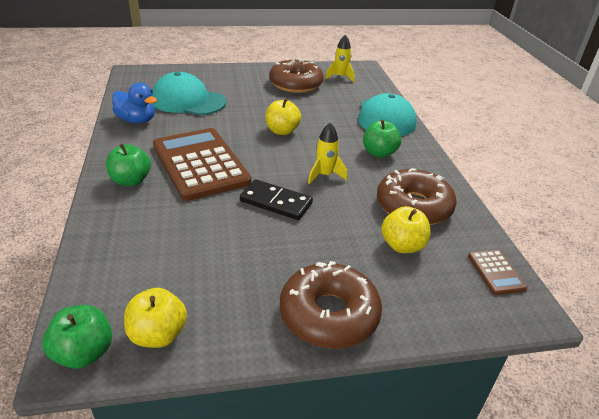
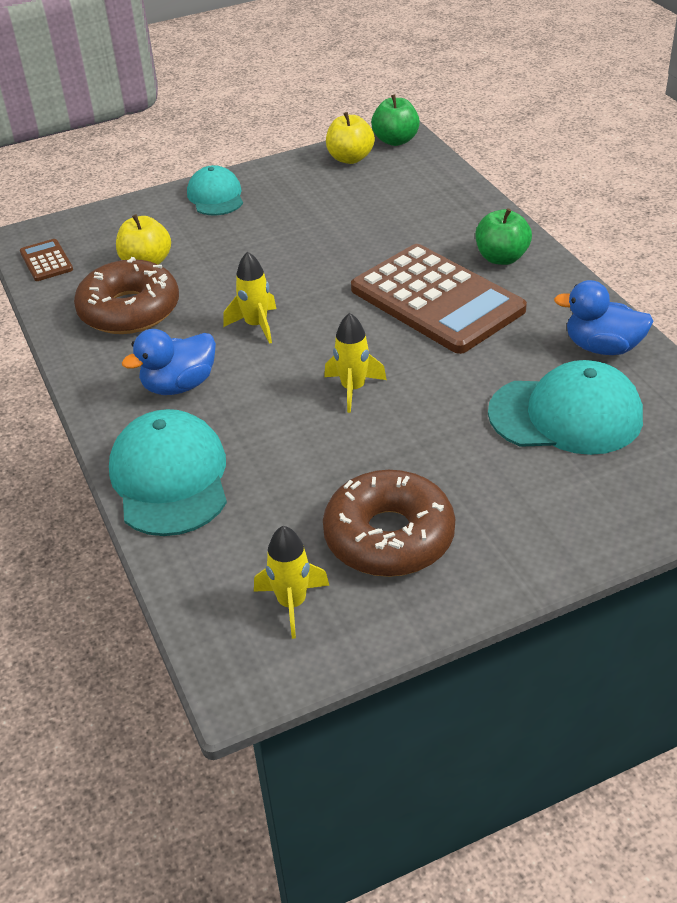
camera: 170 degrees right, 5 degrees up
black domino [240,179,313,220] -> none
yellow apple [265,98,301,135] -> yellow rocket [324,313,387,413]
brown donut [280,261,382,349] -> turquoise cap [187,165,243,215]
green apple [363,120,401,158] -> blue duck [122,329,216,395]

